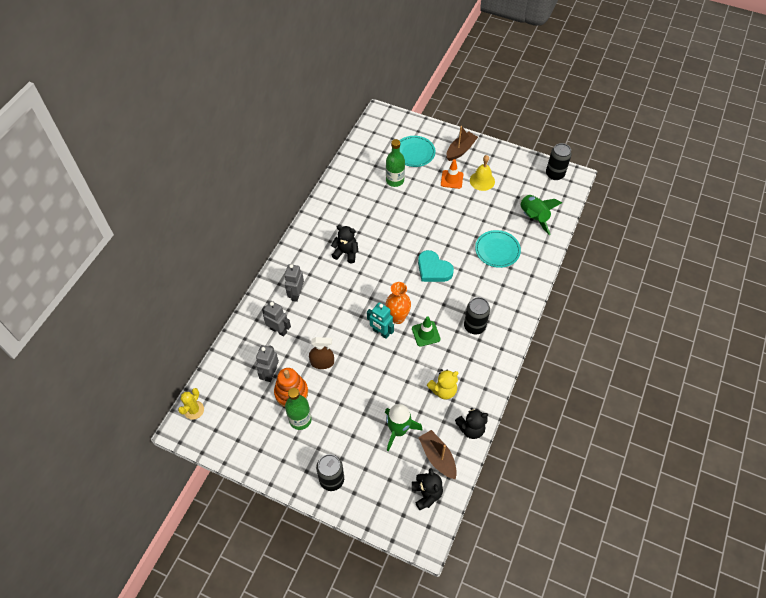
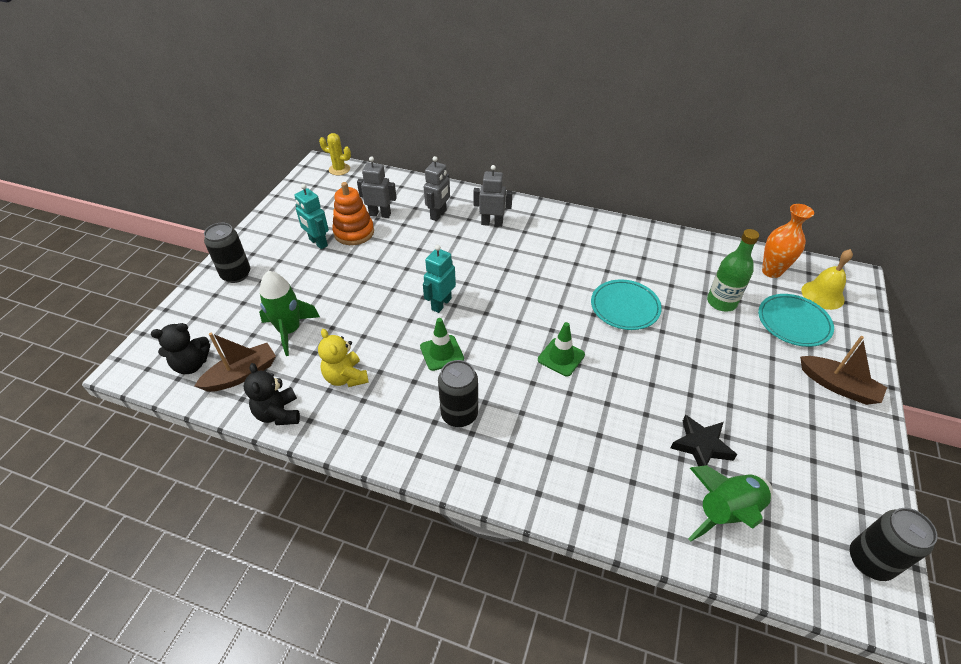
camera: 85 degrees right, 10 degrees down
green bottle [285,388,312,430] -> turquoise robot [294,184,329,249]
brown spray bottle [309,337,334,369] -> none
black teddy bear [331,225,358,263] -> none
orange vase [386,282,411,324] -> orange vase moved to [762,204,814,278]
turquoise heart [418,250,454,282] -> green traffic cone [538,322,585,377]
orange traffic cone [441,159,463,189] -> none
yellow bell [470,155,495,191] -> yellow bell moved to [802,249,853,310]
turquoise plate [475,230,521,268] -> turquoise plate moved to [591,279,662,330]
none -> black star [671,415,737,466]

